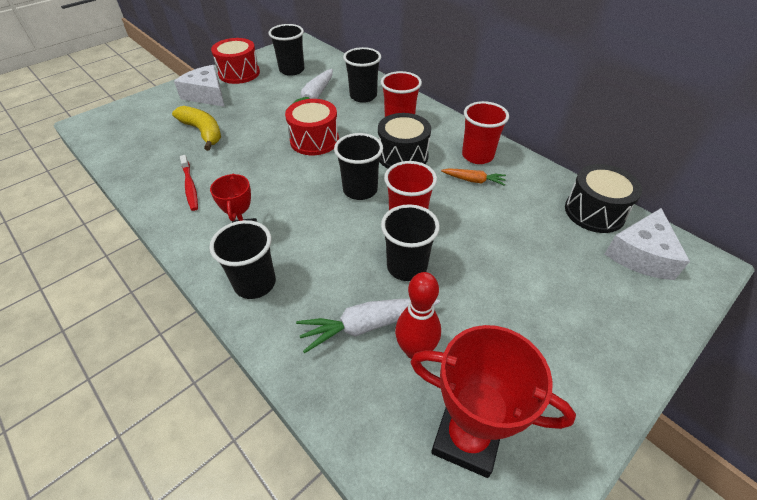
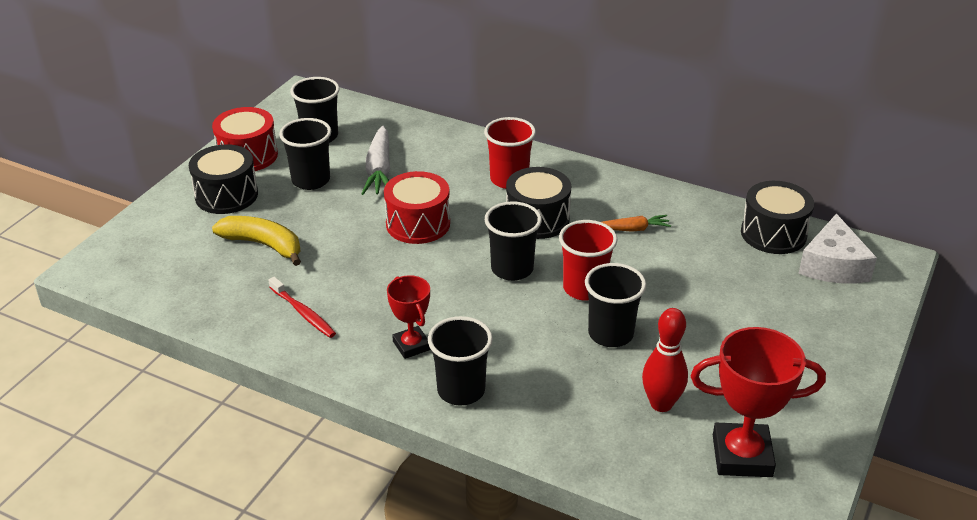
camera: 20 degrees left, 10 degrees down
white cheese [174,65,225,107] -> black drum [189,144,258,214]
white carrot [296,298,440,354] -> none
black cup [343,47,381,103] -> black cup moved to [279,118,331,190]
red cup [462,101,509,164] -> none

